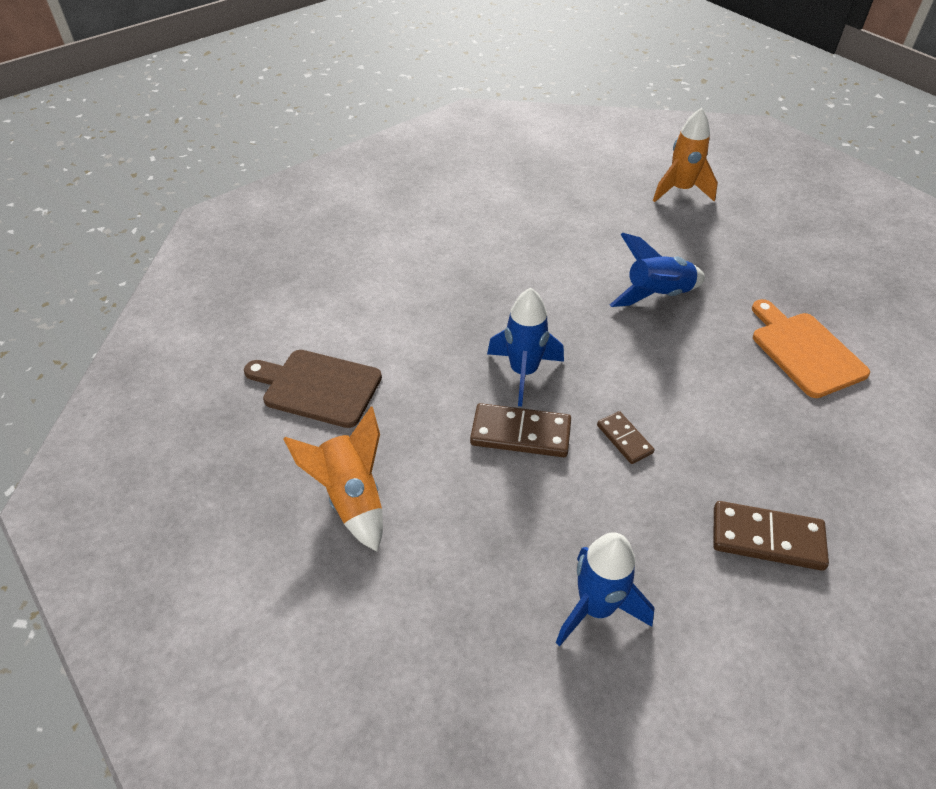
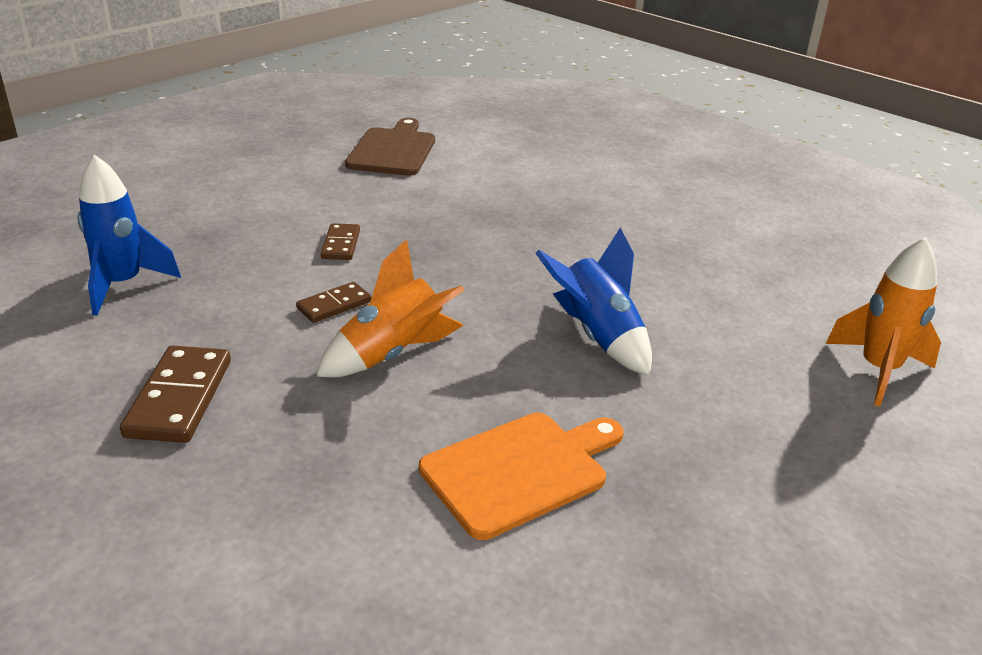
camera: 80 degrees right, 15 degrees down
orange rocket [283,407,383,551] -> orange rocket moved to [316,239,465,378]
brown domino [470,403,571,457] -> brown domino [321,223,360,260], size x0.60
blue rocket [487,288,564,406] -> none

